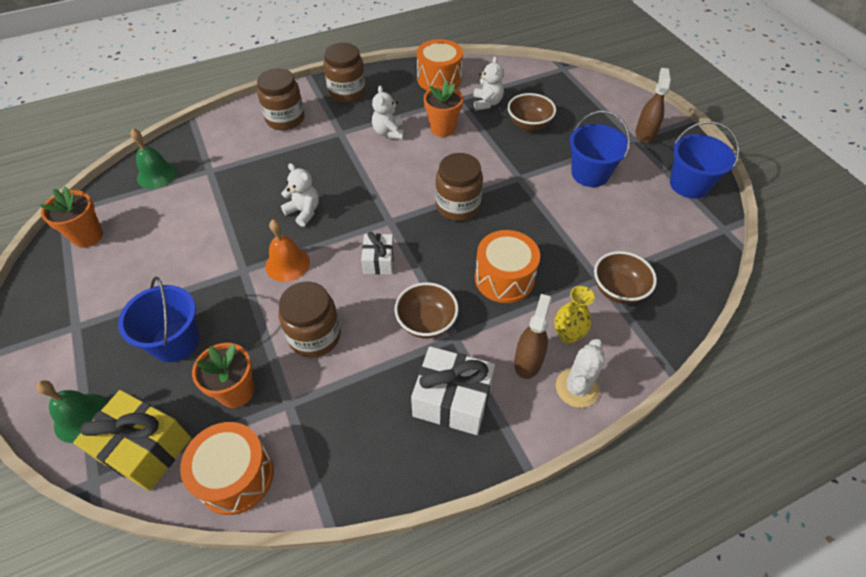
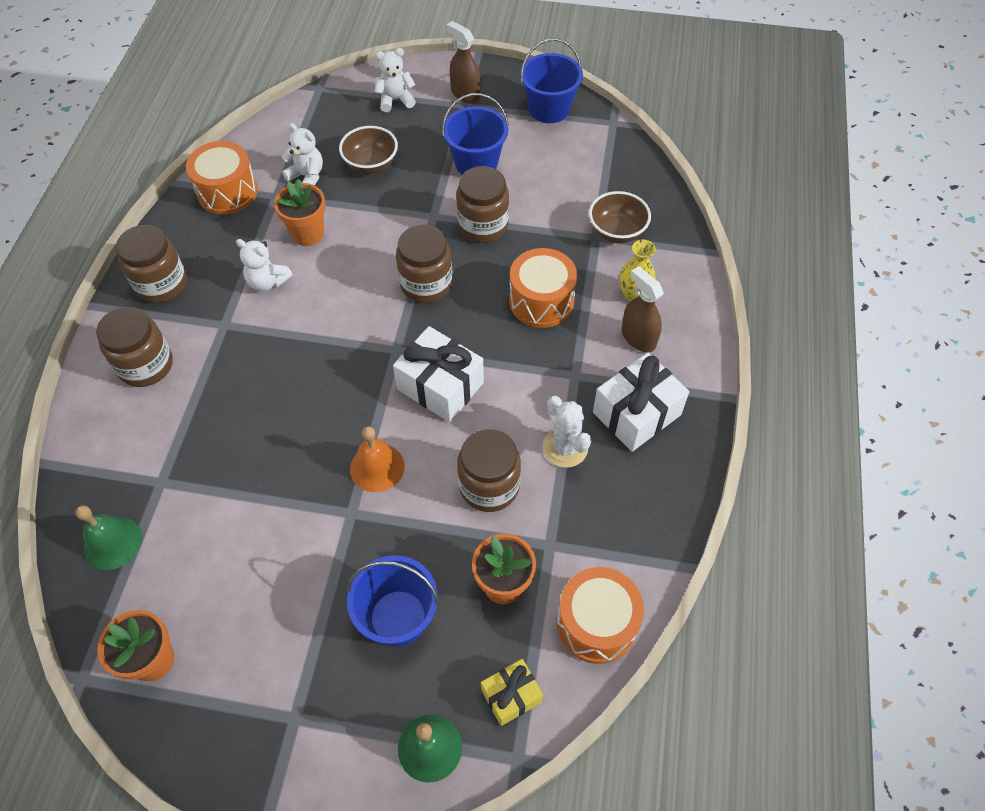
camera: 55 degrees left, 5 degrees up
yellow gift [73,390,191,491] -> yellow gift [481,659,543,726], size x0.59
white teddy bear [281,163,319,227] -> white teddy bear moved to [375,48,416,112]
white gift [361,232,394,275] -> white gift [393,326,484,422], size x1.70
brown bowl [395,282,459,338] -> none
white cactus [556,339,605,408] -> white cactus moved to [542,396,591,468]
none -> brown jar [456,166,509,243]

